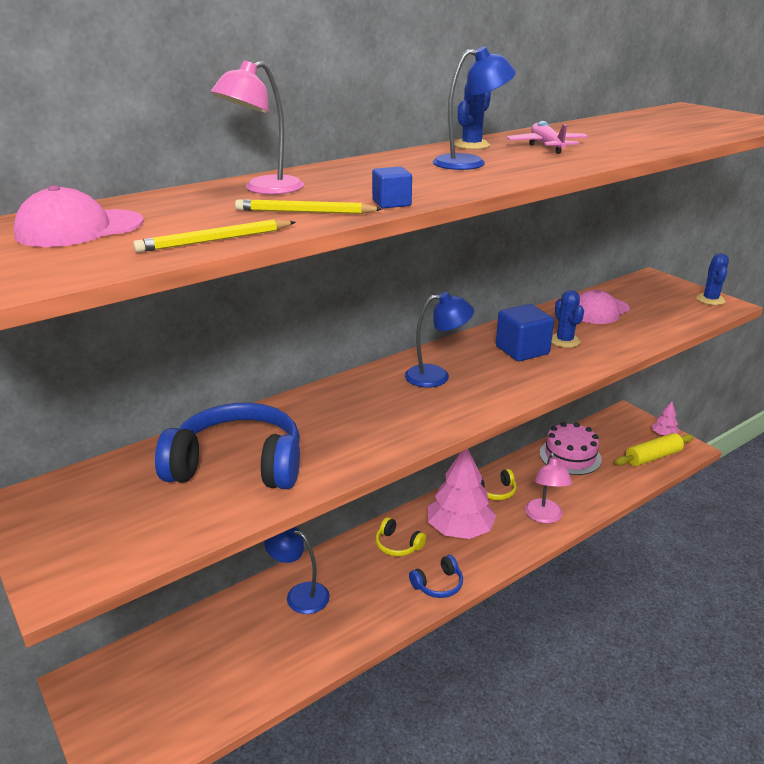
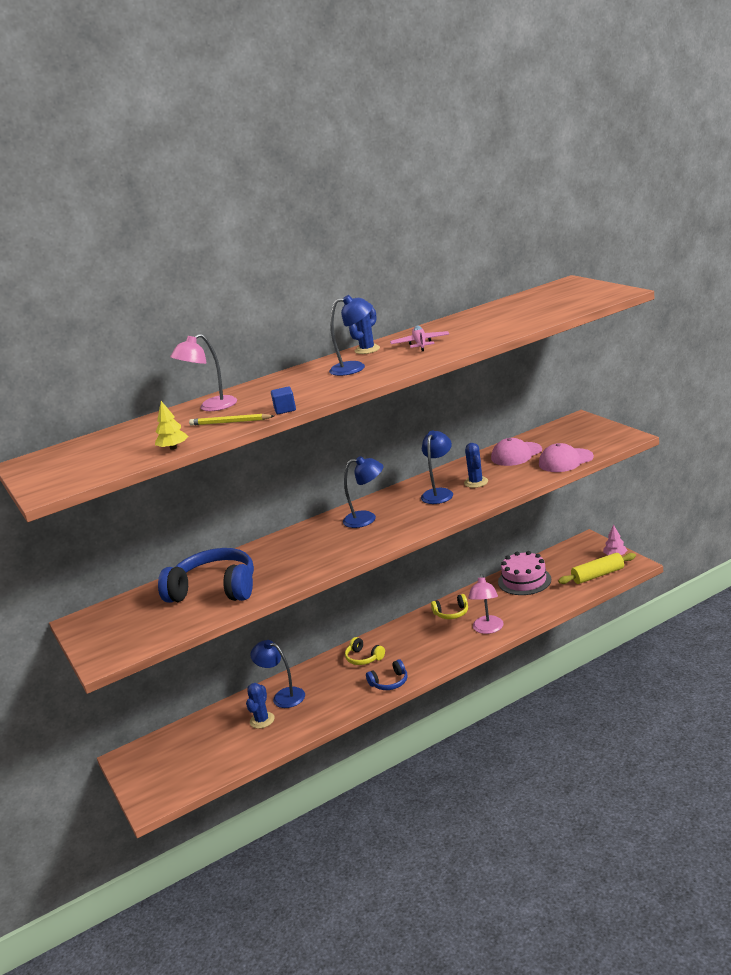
camera: 10 degrees right, 5 degrees down
pink cap [14,185,144,247] -> pink cap moved to [539,443,594,472]
yellow pencil [133,220,296,252] -> yellow tree [155,401,188,450]
pink tree [428,449,496,539] -> none
blue cube [496,304,554,361] -> blue lamp [421,431,453,504]
blue cactus [696,253,729,305] -> blue cactus moved to [246,683,275,729]

